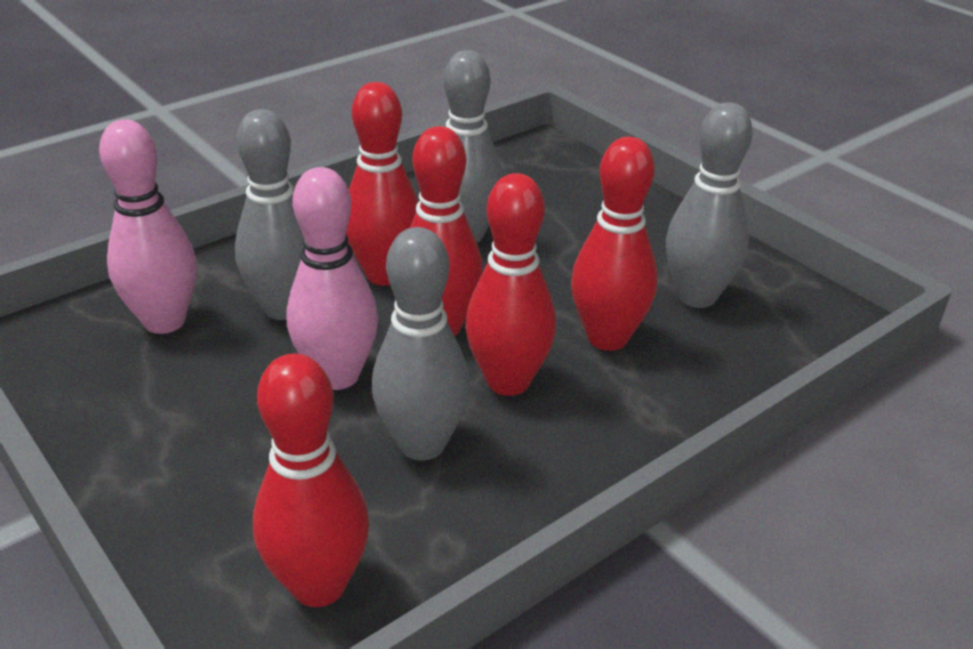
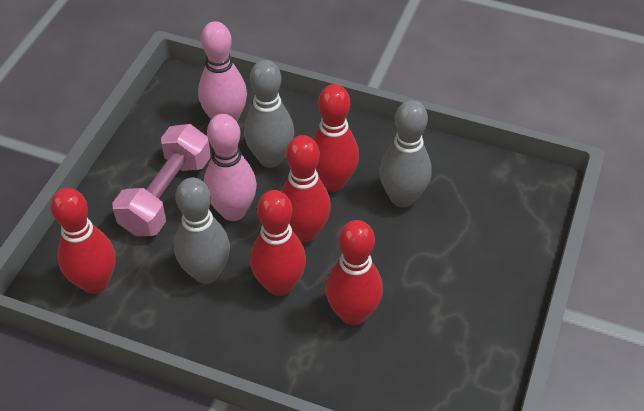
camera: 60 degrees right, 15 degrees up
grey bowling pin [666,102,753,308] -> none
none -> pink dumbbell [112,124,211,236]

